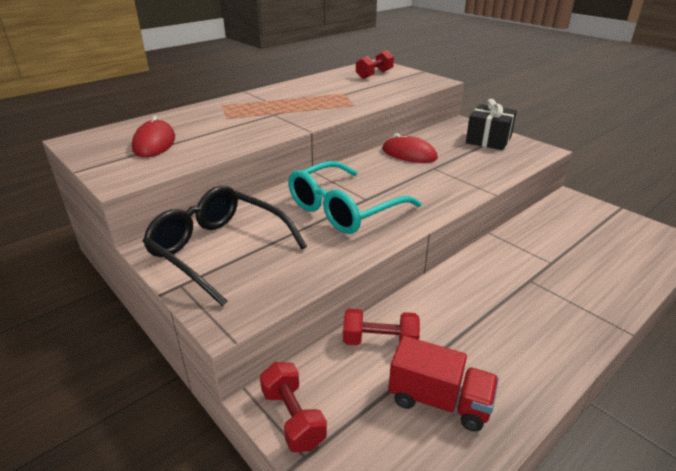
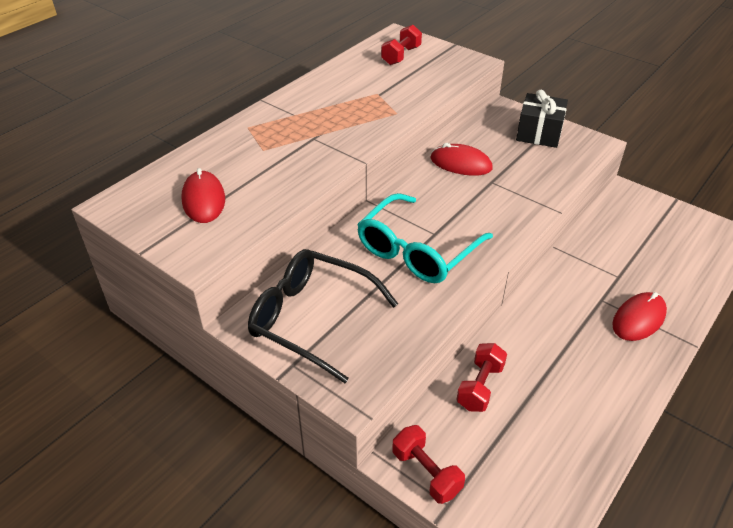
camera: 10 degrees left, 10 degrees up
red dumbbell [343,309,420,345] -> red dumbbell turned 60 degrees counterclockwise [456,343,507,412]
red truck [388,336,499,431] -> none
none -> red mouse [612,292,667,341]

